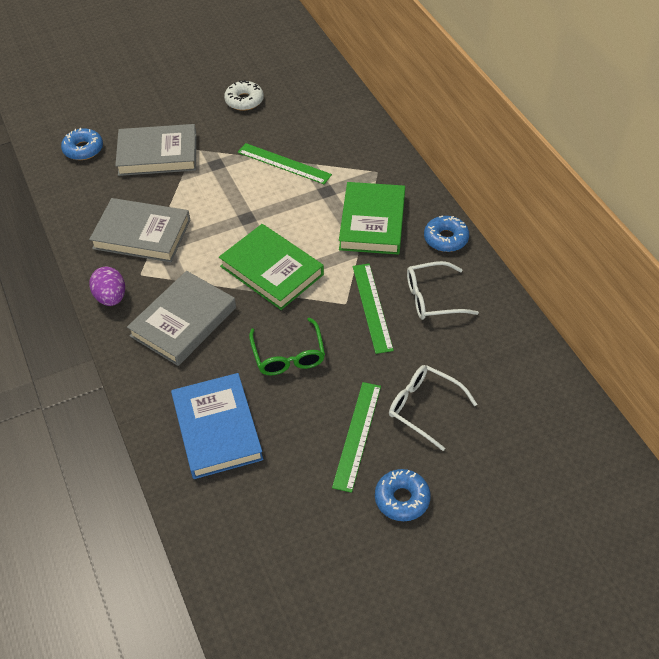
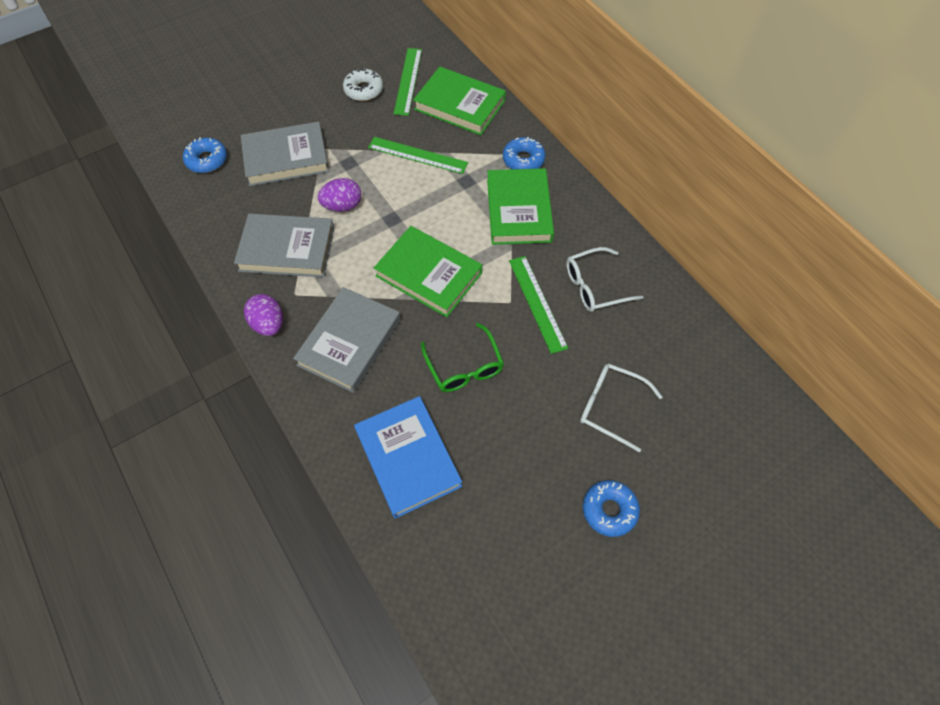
camera: 10 degrees left, 10 degrees up
green ruler [332,382,381,493] -> green ruler moved to [394,48,422,116]
blue donut [424,216,469,252] -> blue donut moved to [503,137,546,169]
none -> purple egg [318,178,362,212]
none -> green book [413,67,506,135]

